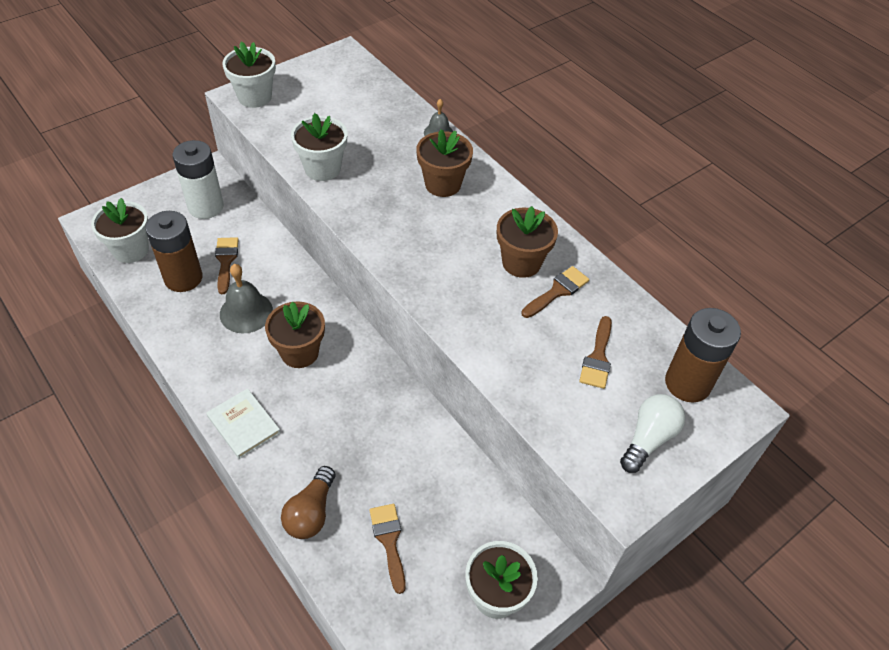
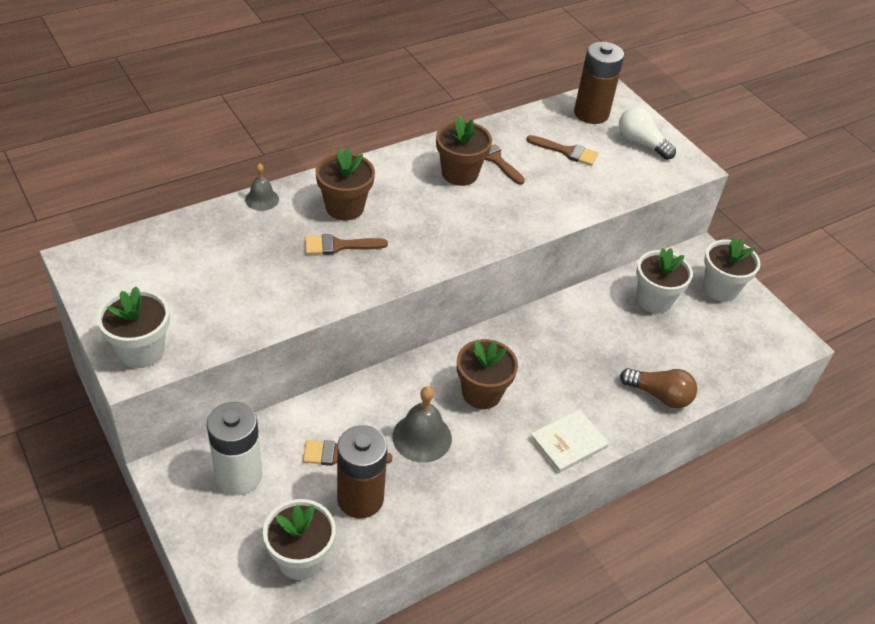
camera: 85 degrees left, 5 degrees down
white flower pot [291,113,347,181] -> white flower pot moved to [636,248,693,313]
brown brush [370,504,406,594] -> brown brush moved to [305,234,388,255]

